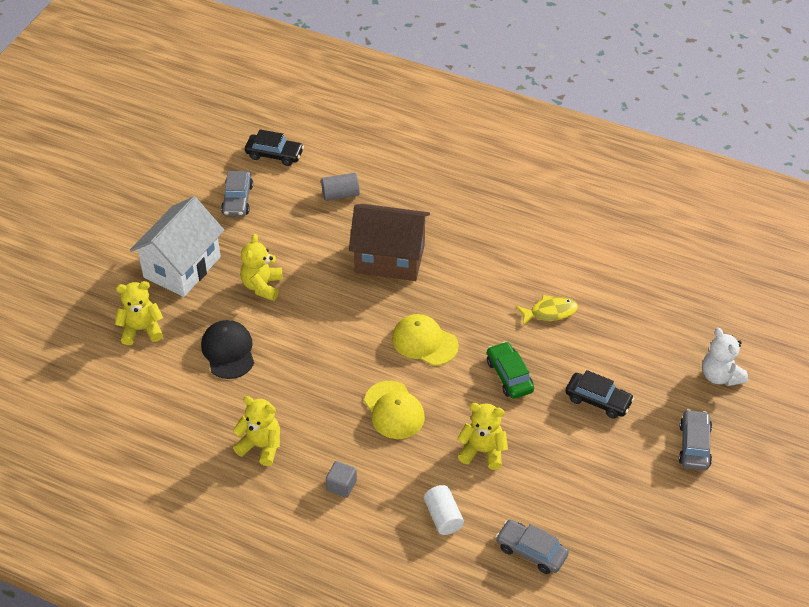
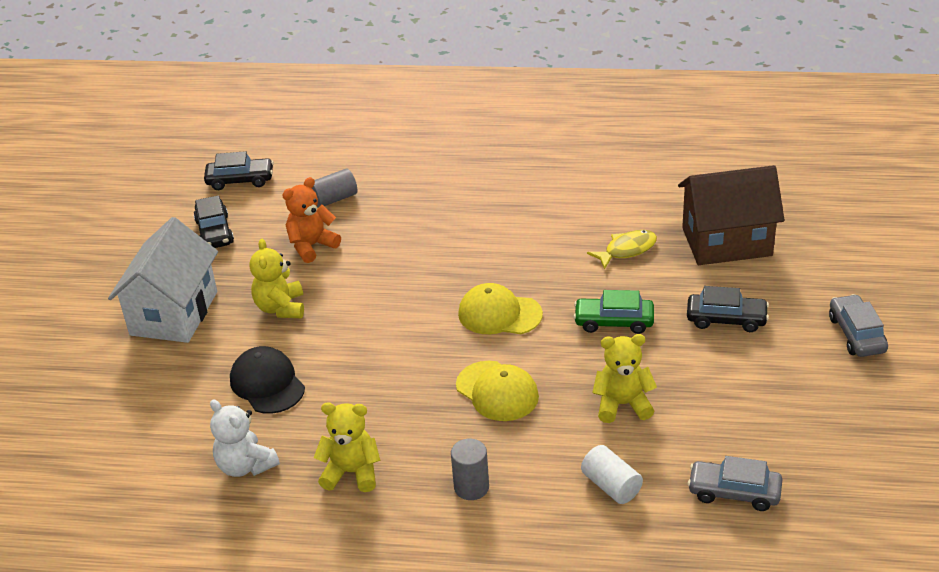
camera: 15 degrees left, 10 degrees down
yellow teddy bear [115,281,163,345] -> none
grey car [221,171,253,217] -> black car [193,195,234,248]
grey cube [326,461,357,498] -> grey cylinder [451,439,489,500]
brown house [349,204,430,281] -> brown house moved to [678,165,784,265]
green car [487,341,534,399] -> green car turned 45 degrees counterclockwise [573,290,654,334]
white teddy bear [702,328,748,386] -> white teddy bear moved to [210,400,280,477]
none -> orange teddy bear [283,177,341,263]

